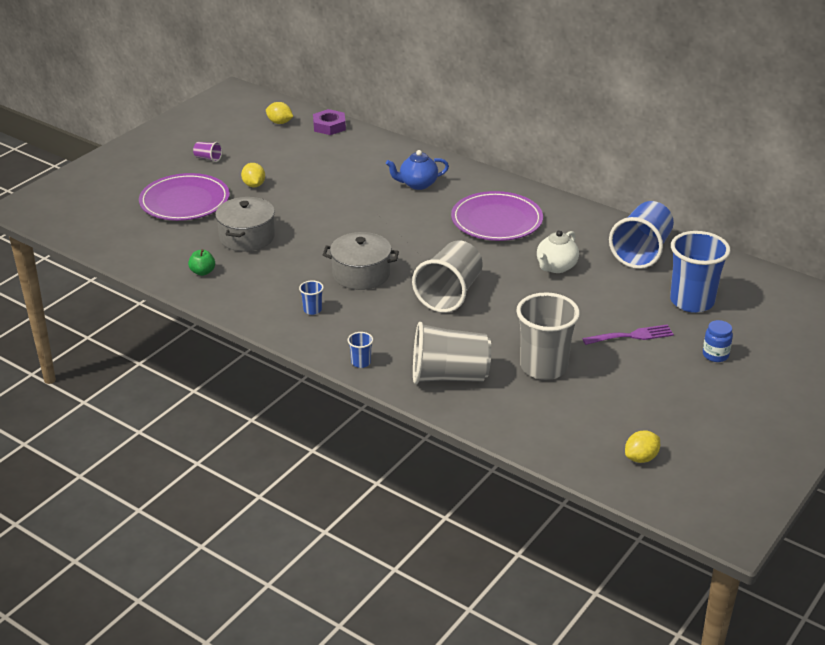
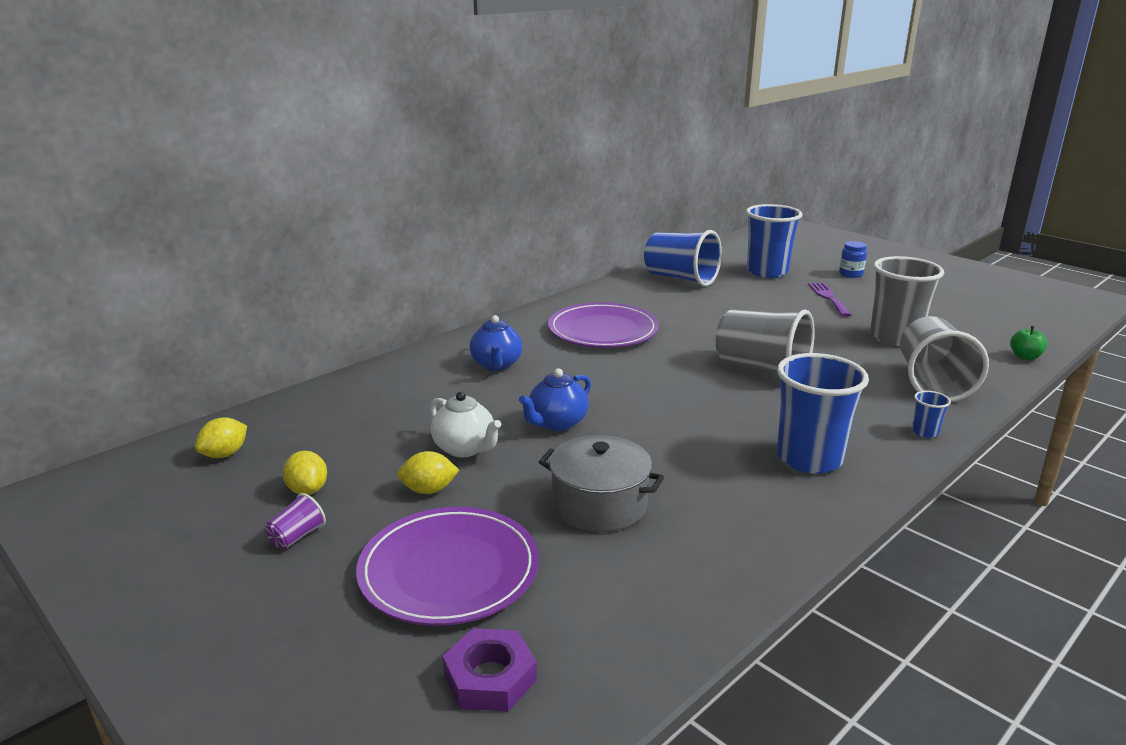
camera: 80 degrees left, 10 degrees down
green apple [188,249,215,276] -> green apple moved to [1010,326,1047,360]
blue cup [299,280,324,315] -> blue cup [777,353,869,473], size x2.39
purple nut [313,109,346,135] -> purple nut moved to [442,628,537,712]
grey pot [323,232,399,290] -> none
white teapot [537,230,579,273] -> white teapot moved to [430,391,501,457]
yellow lemon [625,430,660,463] -> yellow lemon moved to [283,451,327,495]
none -> blue teapot [519,368,591,431]

